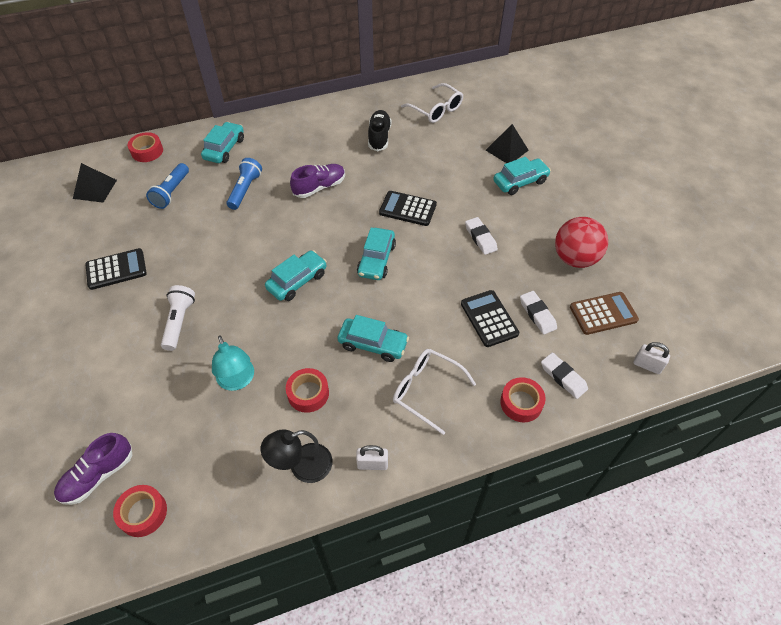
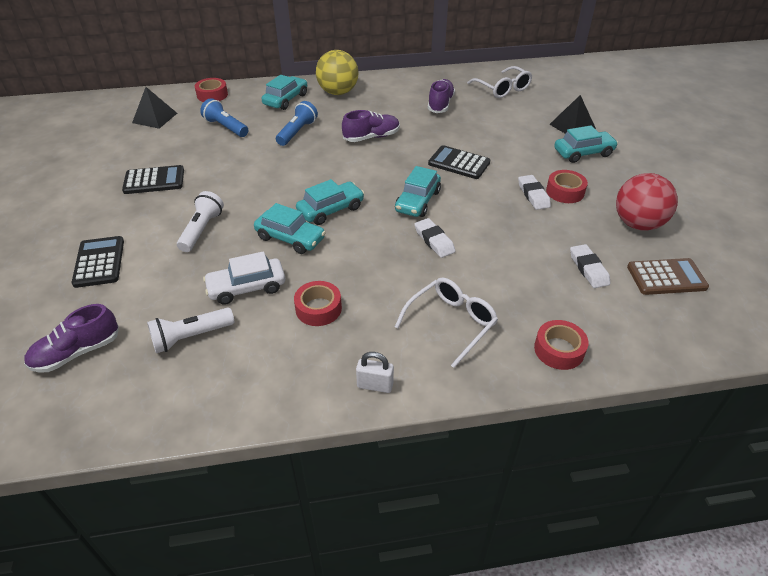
camera: 10 degrees right, 10 degrees down
red tape [113,485,167,537] -> red tape moved to [546,170,588,203]
blue flashlight [146,163,189,209] -> blue flashlight turned 105 degrees clockwise [200,98,248,137]
turquoise lamp [212,336,254,391] -> white car [203,251,285,305]
black lamp [261,430,333,483] -> none
turquoise car [338,315,409,362] -> turquoise car moved to [254,203,326,254]
black shoe [368,110,391,152] -> purple shoe [428,79,455,113]
white glasses [393,349,476,435] -> white glasses turned 90 degrees clockwise [395,277,498,368]
black calculator [461,290,519,347] -> black calculator moved to [72,236,124,288]
white eraser [541,353,588,399] -> white eraser moved to [414,218,455,258]
white padlock [633,342,670,374] -> none
none -> white flashlight [147,308,234,353]
none -> yellow ball [316,50,358,95]

